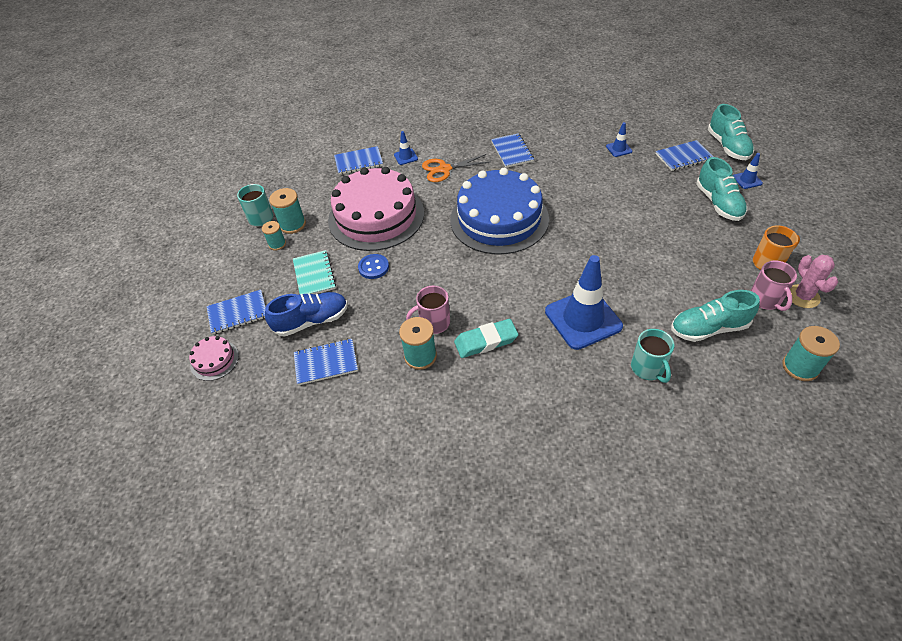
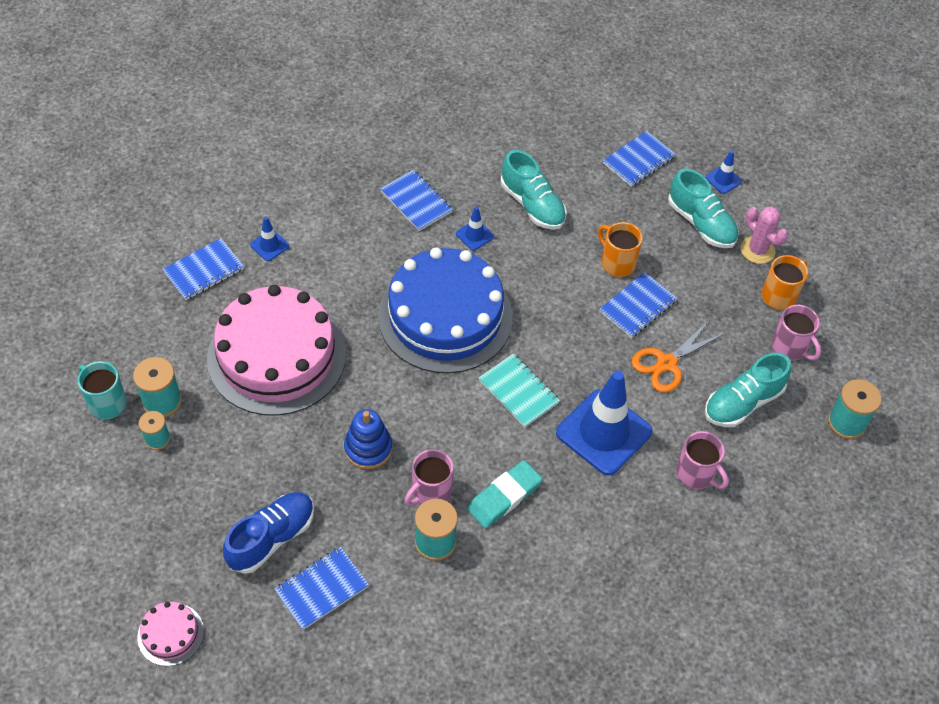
camera: 30 degrees left, 5 degrees up
blue notebook [206,290,266,335] -> blue notebook moved to [599,272,677,338]
turquoise notebook [293,250,336,294] -> turquoise notebook moved to [479,354,560,427]
blue button [358,254,389,279] -> none
orange scissors [422,154,490,182] -> orange scissors moved to [631,321,724,392]
blue traffic cone [606,122,632,157] -> blue traffic cone moved to [456,206,494,251]
turquoise mug [631,329,674,383] -> pink mug [676,431,729,489]
turquoise shoe [708,104,754,160] -> turquoise shoe moved to [501,150,567,230]
pink cactus [790,255,838,308] -> pink cactus moved to [740,206,788,264]
none -> blue stacking toy [344,409,392,469]
none -> orange mug [598,222,643,277]

